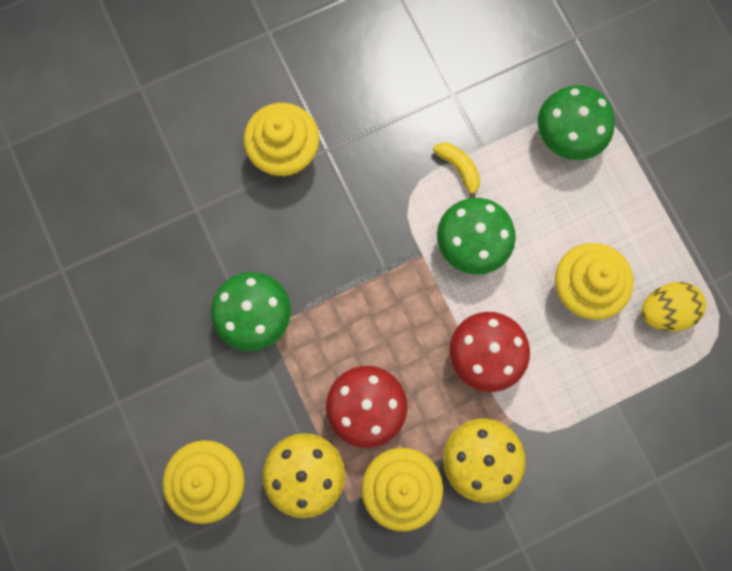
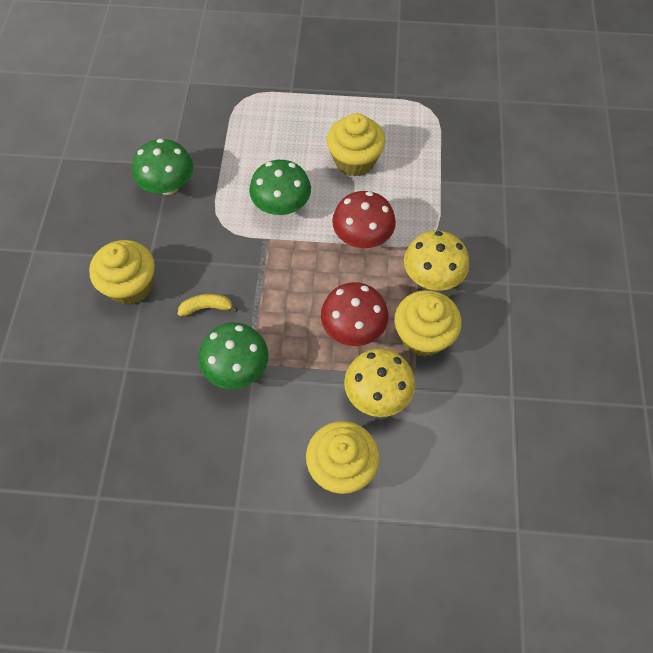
camera: 60 degrees left, 15 degrees down
yellow banana [433,143,480,198] -> yellow banana moved to [178,294,238,316]
green mushroom [538,85,615,160] -> green mushroom moved to [132,139,193,195]
yellow egg [641,282,706,331] -> none

